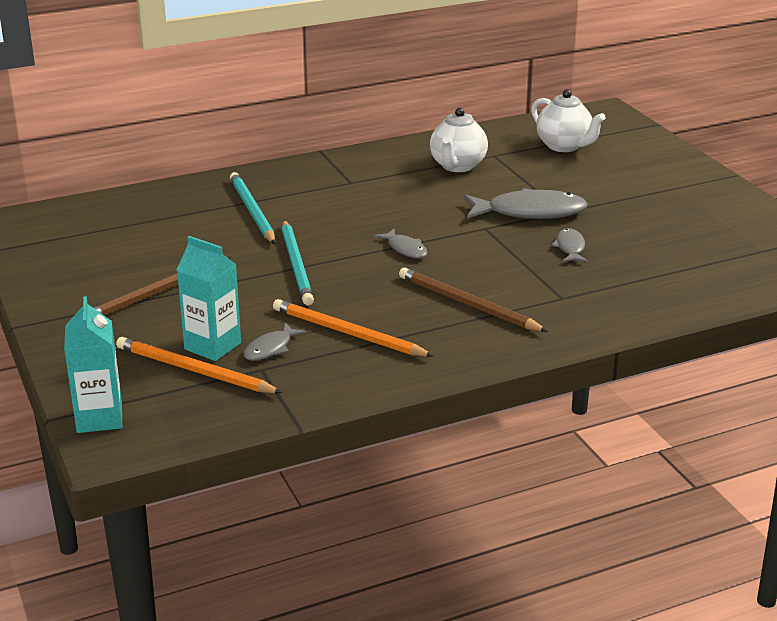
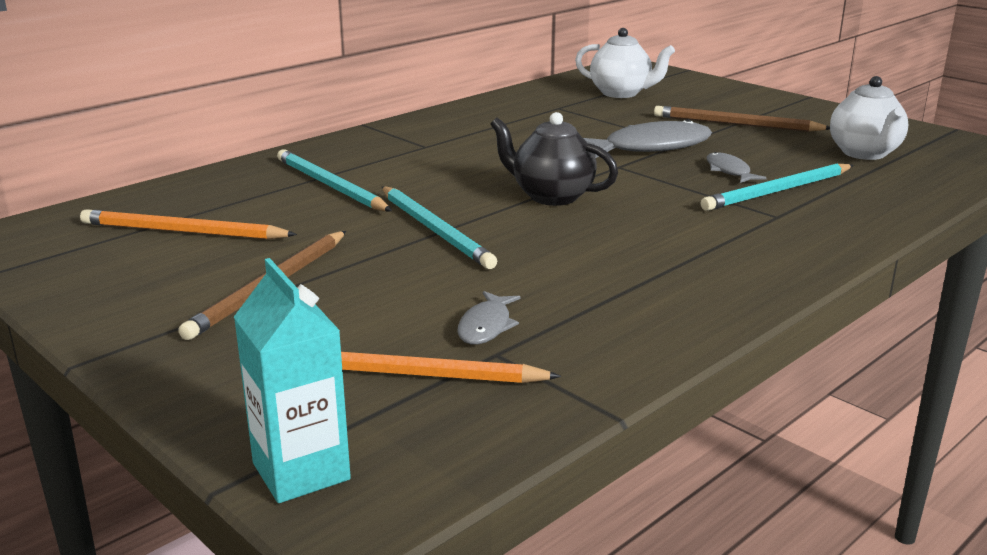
camera: 20 degrees left, 5 degrees down
turquoise carton [177,236,241,361] -> none
orange pencil [273,299,434,357] -> orange pencil moved to [80,209,297,240]
grey fish [375,229,428,258] -> black teapot [490,112,618,206]
brown pencil [399,267,548,332] -> brown pencil moved to [654,106,830,132]
white teapot [430,108,488,172] -> white teapot moved to [830,76,908,160]
none -> turquoise pencil [701,164,853,211]

